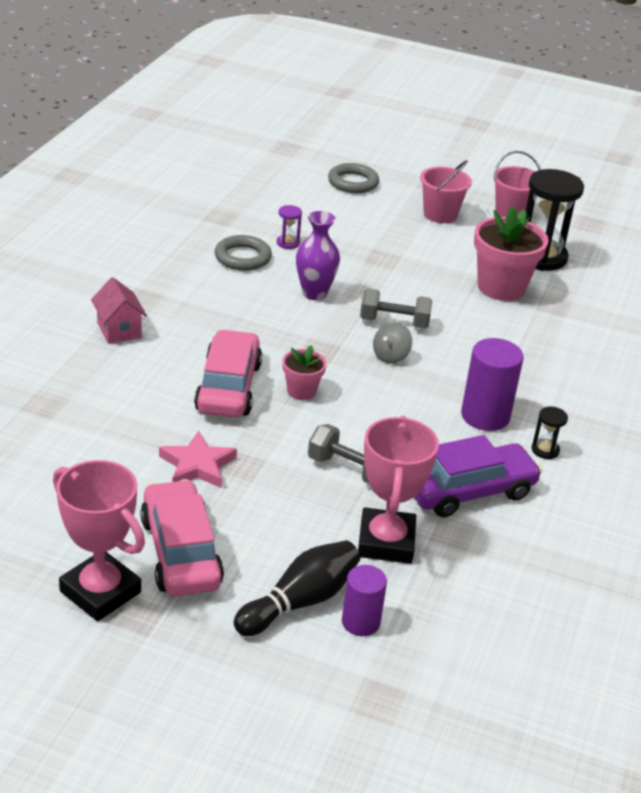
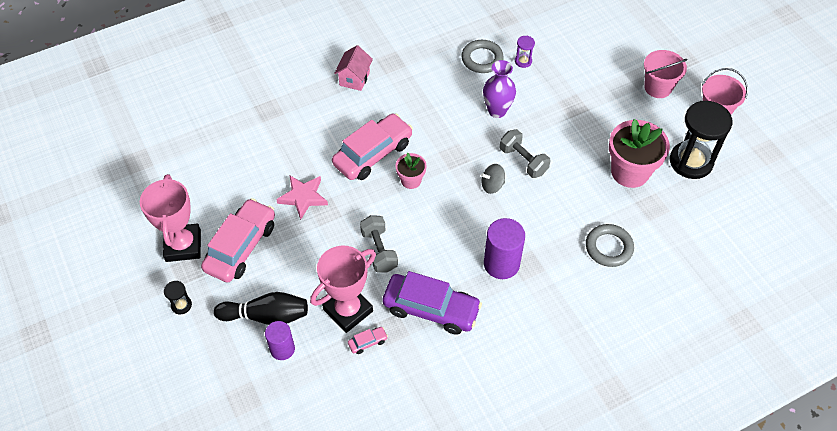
camera: 45 degrees right, 20 degrees up
grey ring [328,163,379,193] -> grey ring moved to [586,224,634,267]
black hourglass [532,407,568,459] -> black hourglass moved to [164,281,192,314]
none -> pink car [348,327,388,354]

